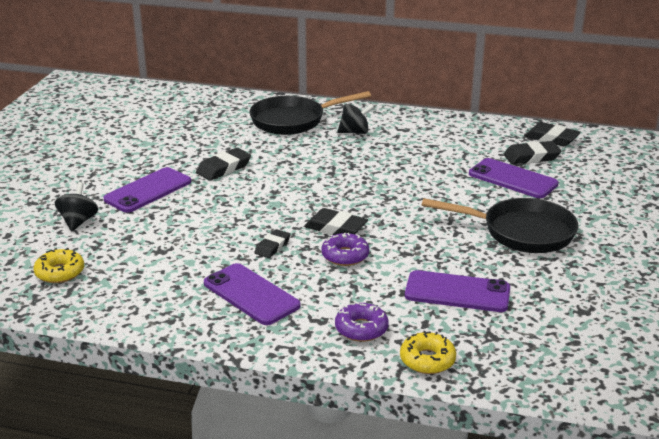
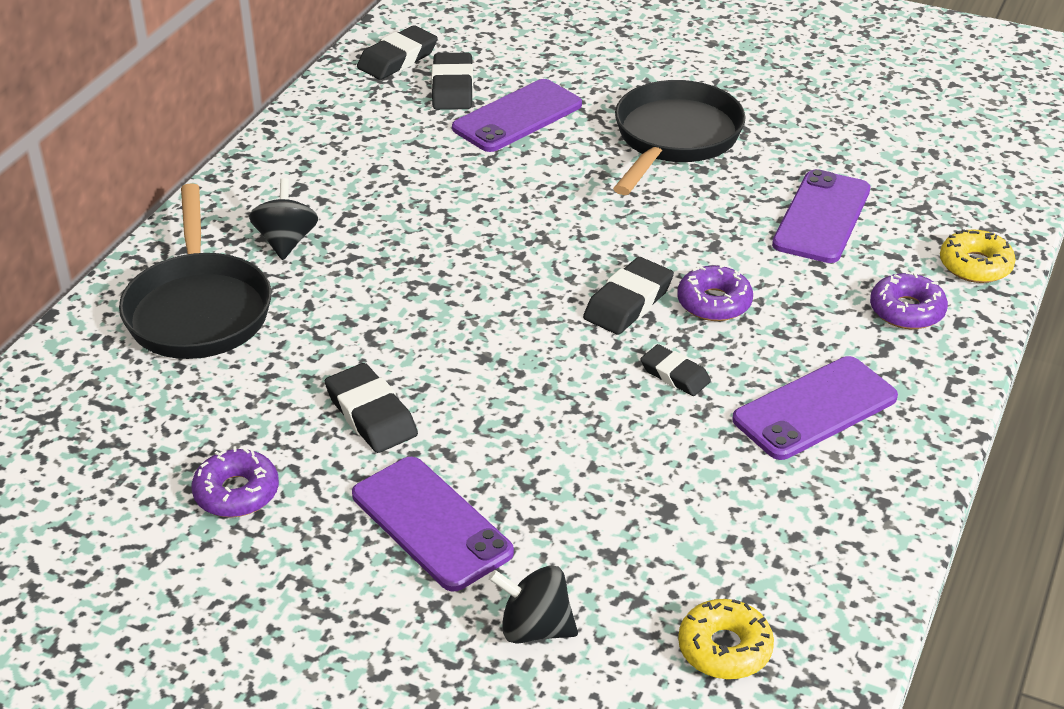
camera: 80 degrees left, 10 degrees up
none -> purple donut [192,446,279,517]

